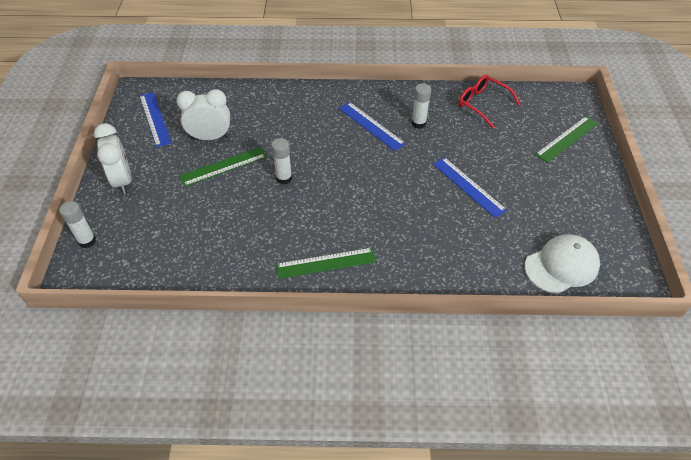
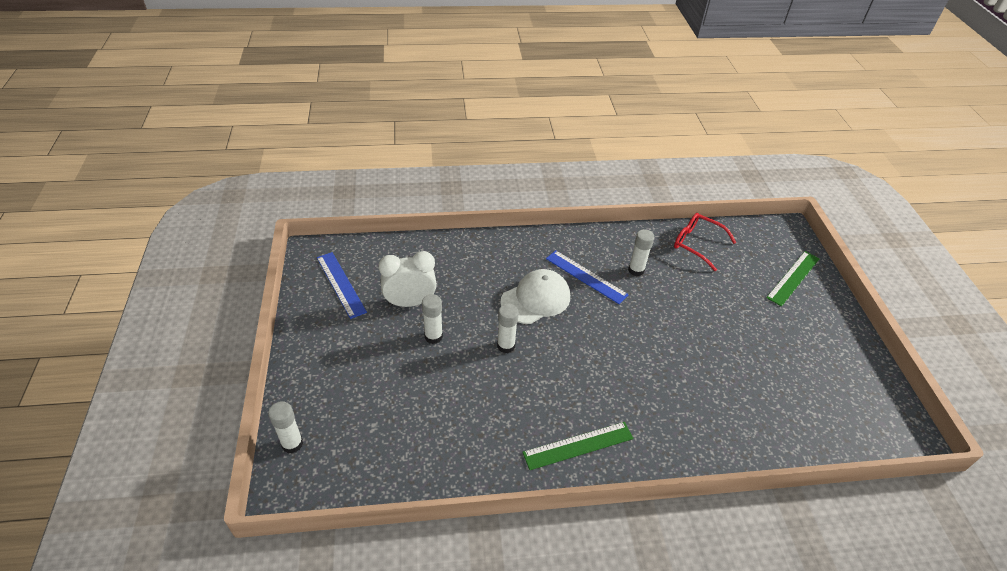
camera: 10 degrees left, 5 degrees down
white clock [94,123,132,194] -> none
green ruler [179,147,267,187] -> white glue stick [422,294,443,344]
blue ruler [433,157,507,218] -> none
white cap [524,234,600,294] -> white cap moved to [501,269,570,324]

